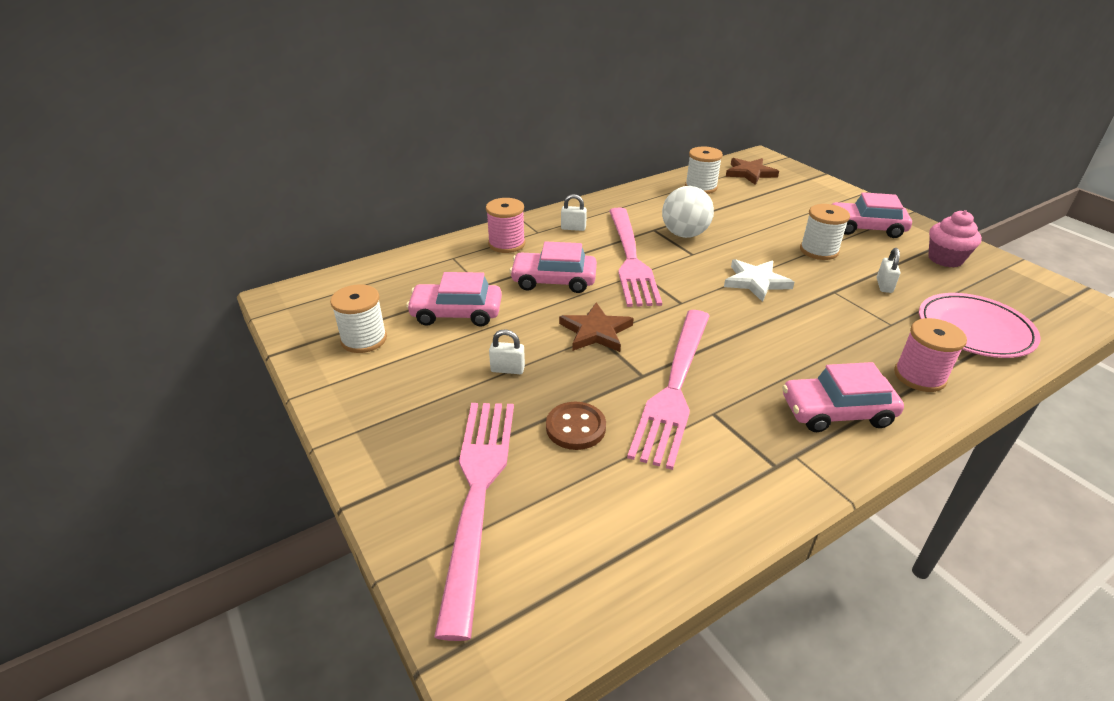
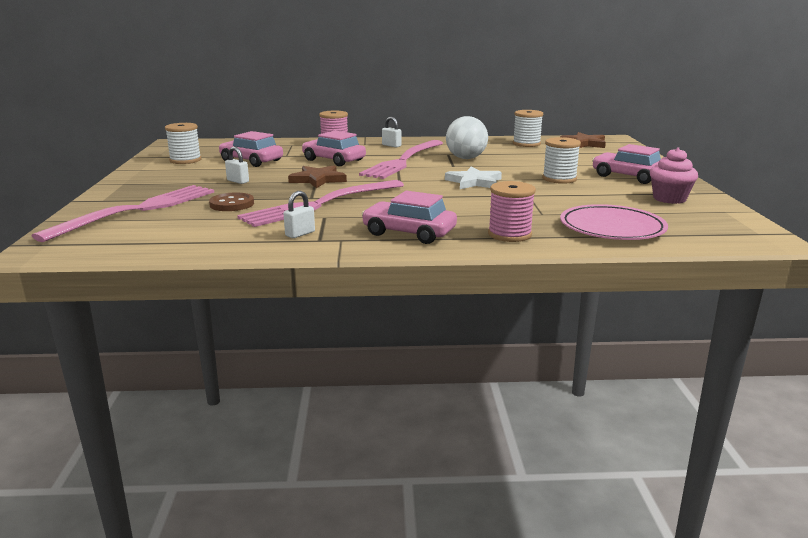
camera: 30 degrees right, 15 degrees down
white padlock [877,248,900,293] -> white padlock moved to [284,191,315,238]

